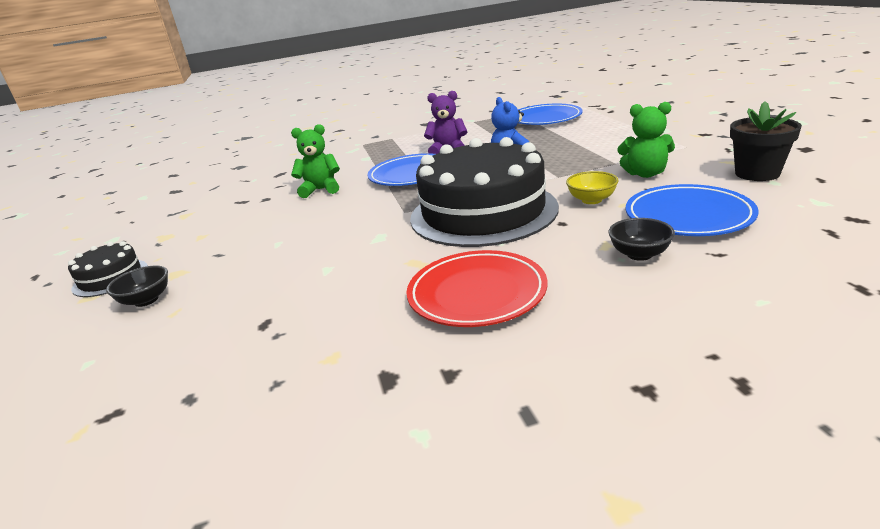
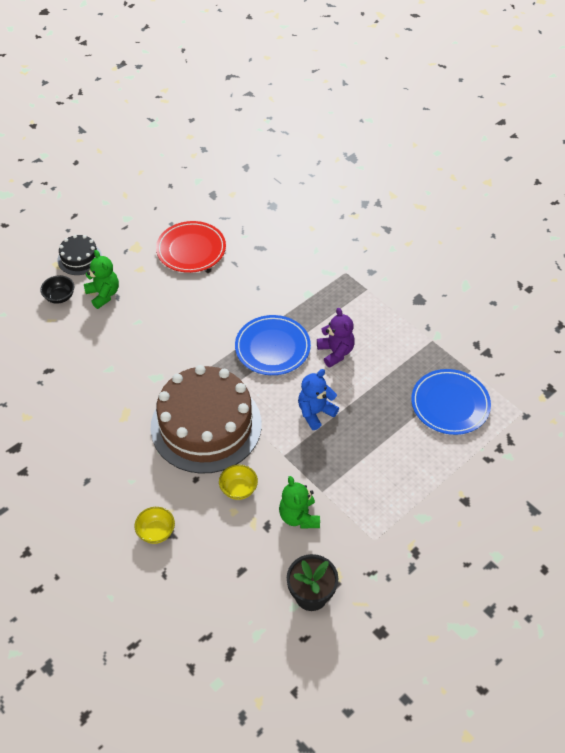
camera: 60 degrees right, 25 degrees up
green teddy bear [291,124,340,198] -> green teddy bear moved to [84,250,119,309]
red plate [407,250,548,327] -> red plate moved to [156,221,226,273]
black cake [410,137,559,247] -> brown cake [151,365,262,474]
black bowl [608,218,675,261] -> yellow bowl [134,507,175,544]
blue plate [626,184,758,236] -> none

